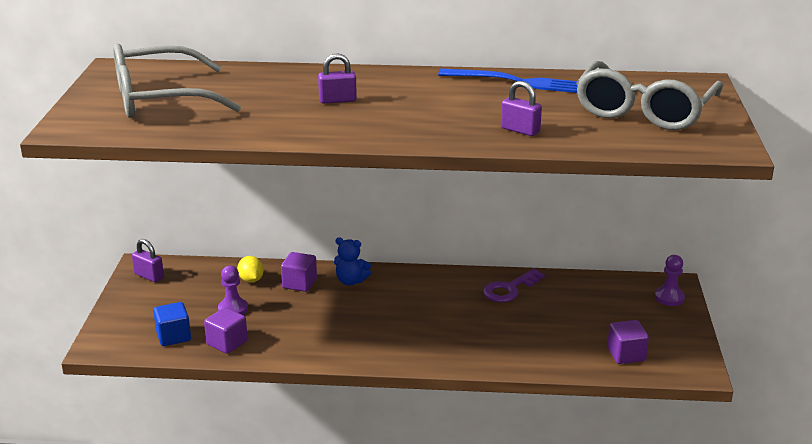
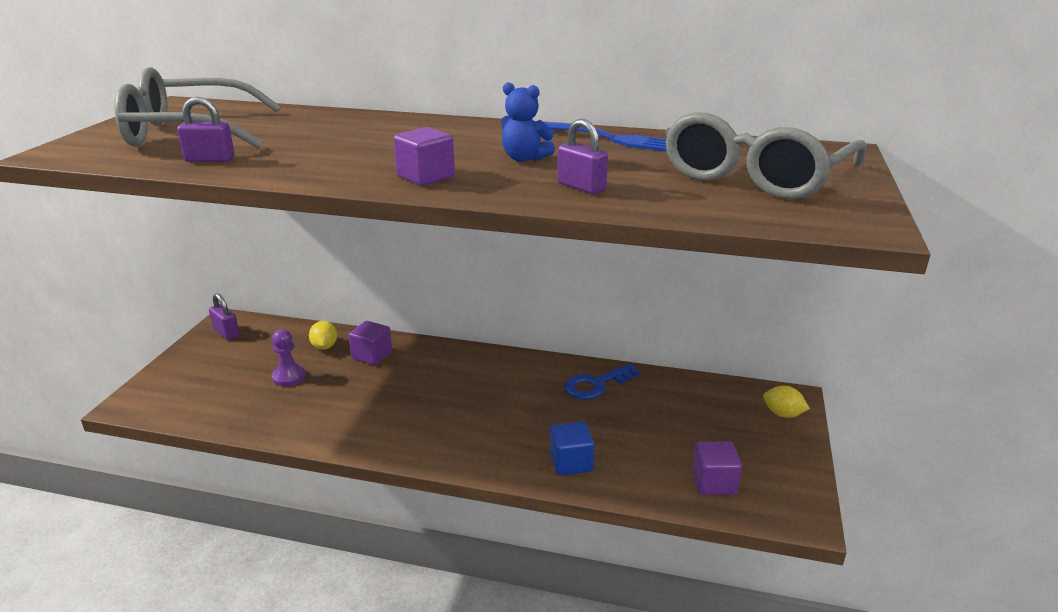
camera: 10 degrees right, 0 degrees up
blue cube [153,302,191,346] -> blue cube moved to [550,421,594,476]
purple cube [204,307,248,354] -> purple cube moved to [394,127,455,186]
purple padlock [318,53,357,104] -> purple padlock moved to [177,97,235,162]
blue teddy bear [334,237,371,285] -> blue teddy bear moved to [501,82,555,162]
purple key [483,269,545,302] -> blue key [564,363,641,400]
purple pawn [655,255,685,306] -> yellow lemon [763,386,810,418]

